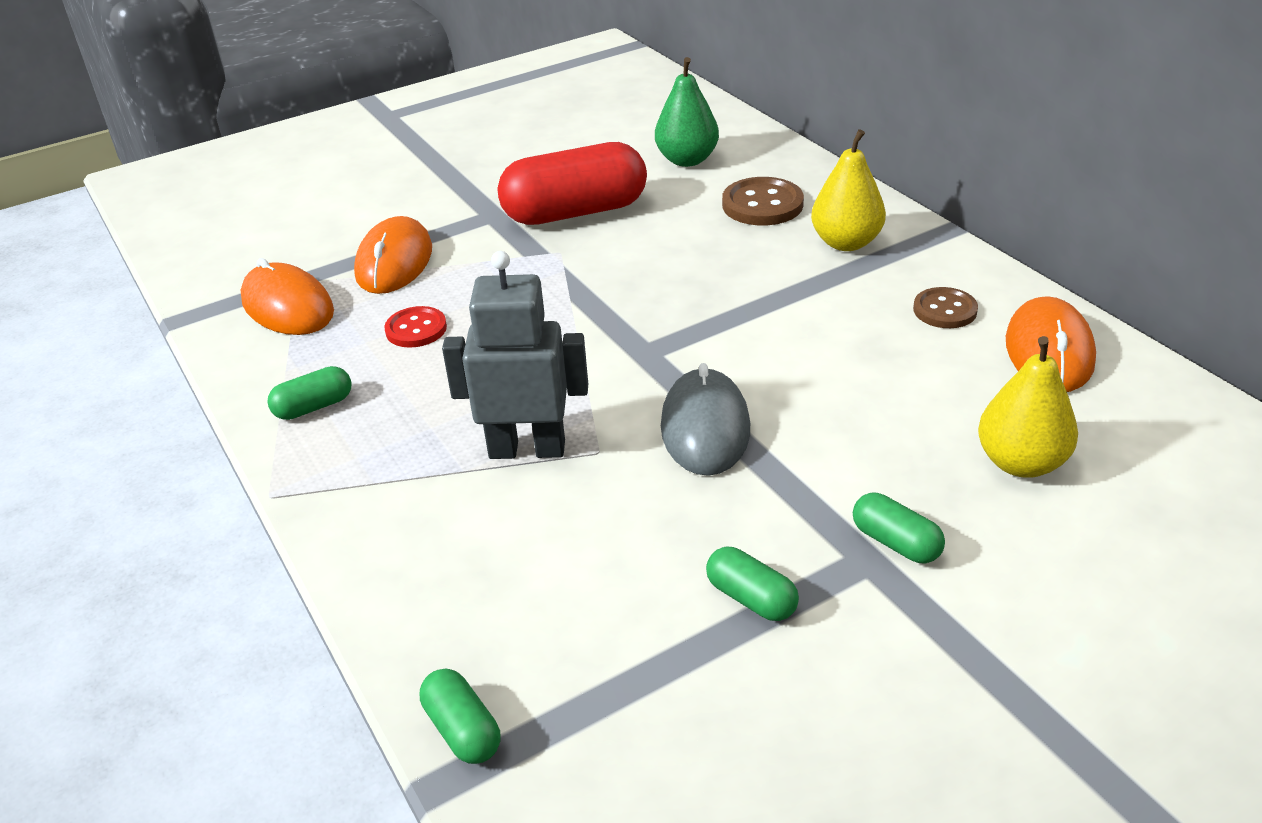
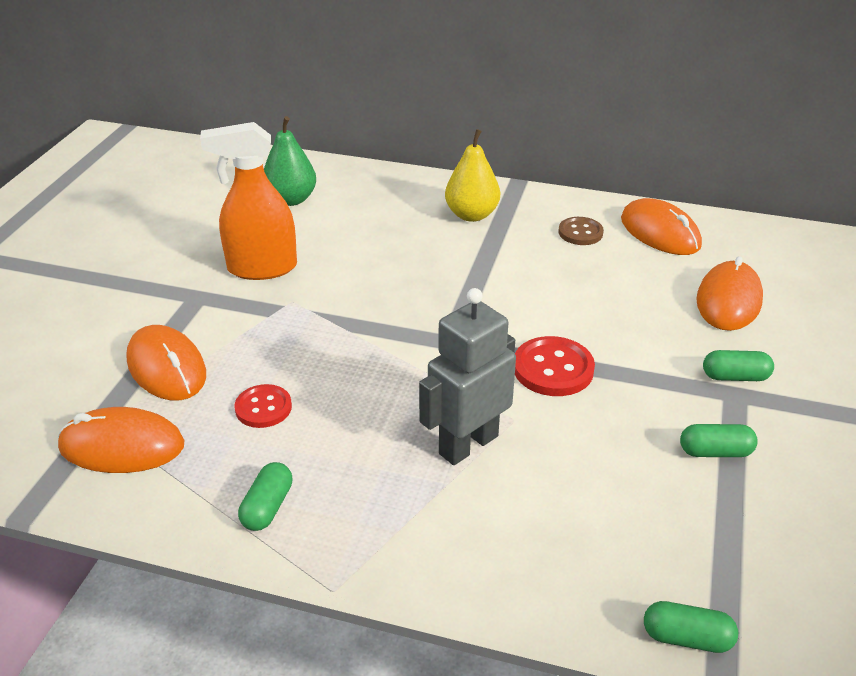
camera: 45 degrees left, 0 degrees up
red capsule [497,142,647,225] -> orange spray bottle [200,122,297,280]
grey mouse [661,363,750,476] -> red button [515,336,595,396]
brown button [722,177,804,225] -> none
yellow pear [978,336,1078,478] -> orange mouse [696,256,763,331]

